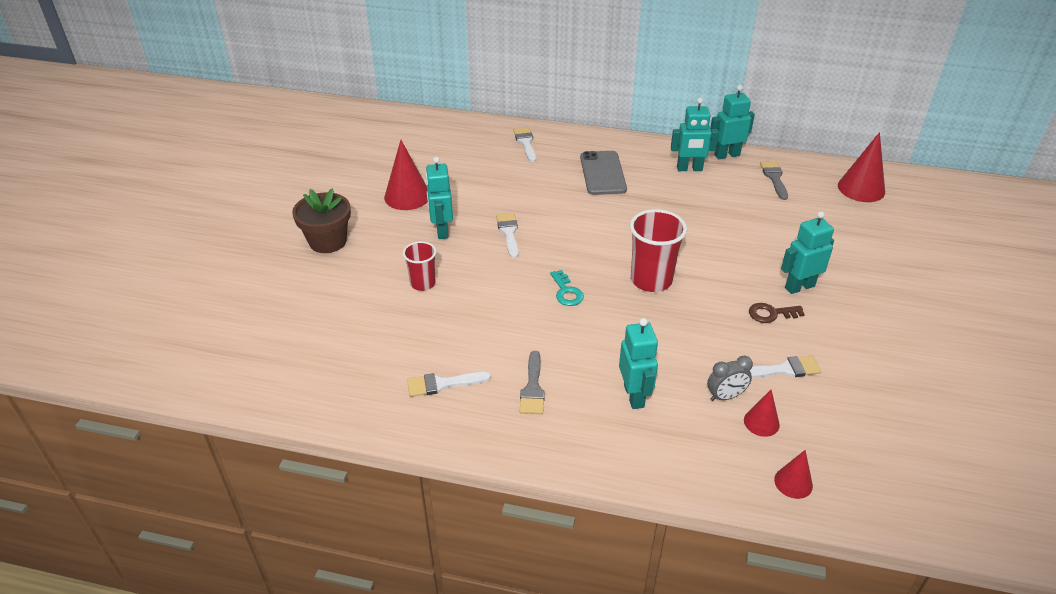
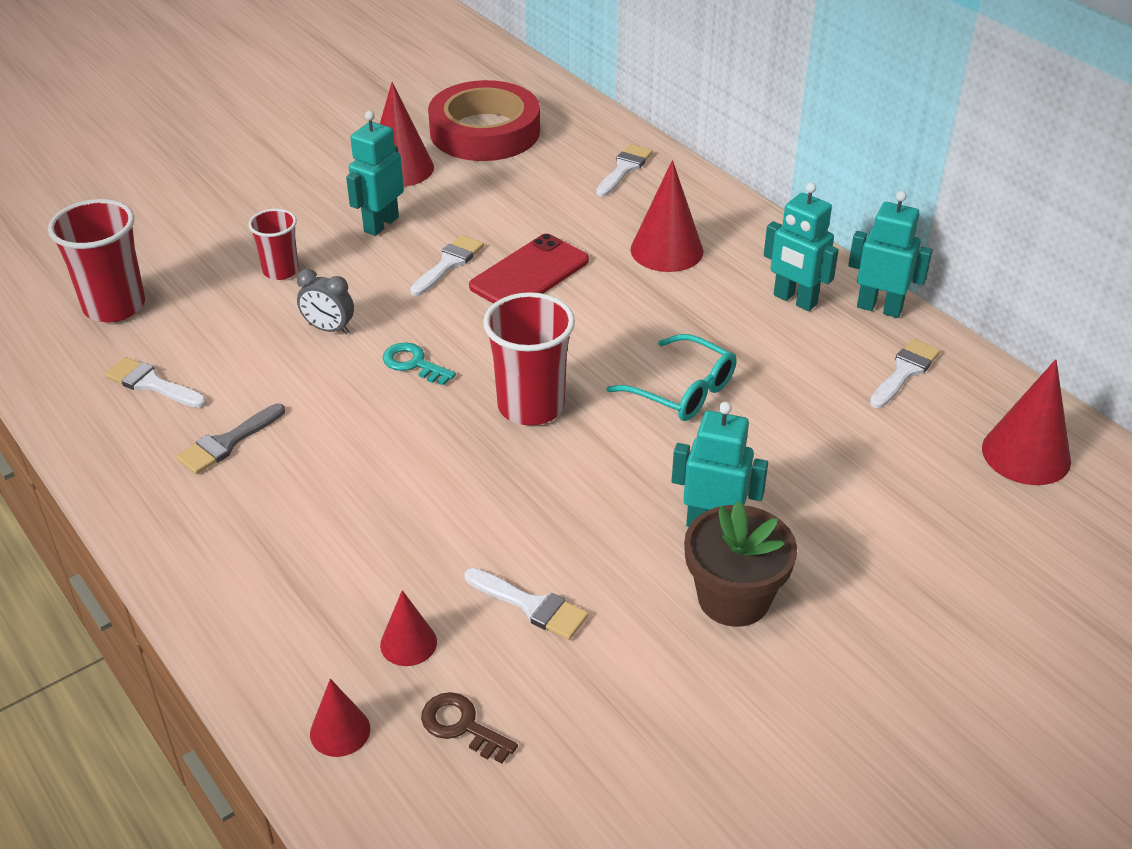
camera: 40 degrees right, 0 degrees up
brown flower pot [292,189,351,253] -> brown flower pot moved to [684,501,797,627]
turquoise key [550,270,584,306] -> turquoise key turned 105 degrees clockwise [383,342,456,385]
grey phone [580,151,627,195] -> red cone [630,160,703,272]
turquoise robot [619,318,658,409] -> none
grey clock [707,356,753,401] -> grey clock moved to [297,269,354,334]
brown key [749,303,805,323] -> brown key moved to [421,692,518,763]
grey brush [760,161,788,200] -> white brush [870,339,940,408]
none -> red cup [48,199,145,322]
none -> red tape [428,80,540,161]
none -> red phone [469,234,589,304]
none -> turquoise glasses [606,334,736,421]

